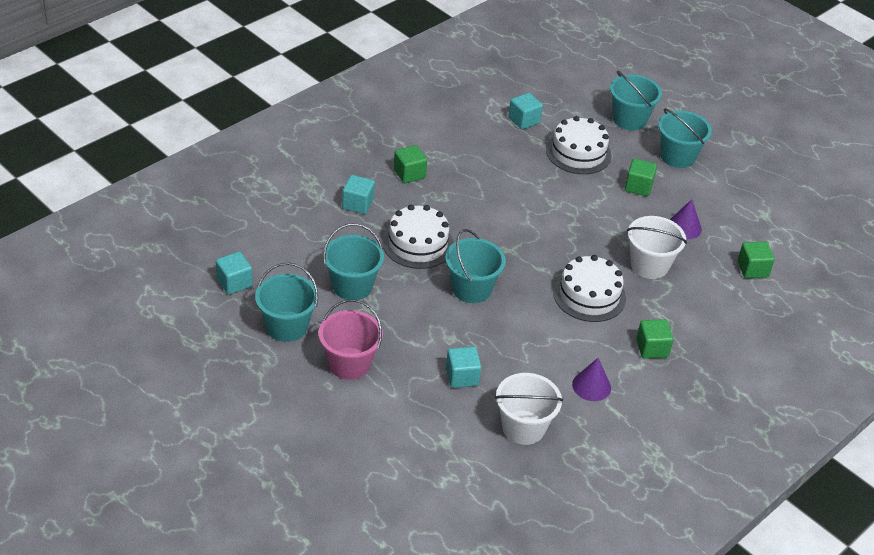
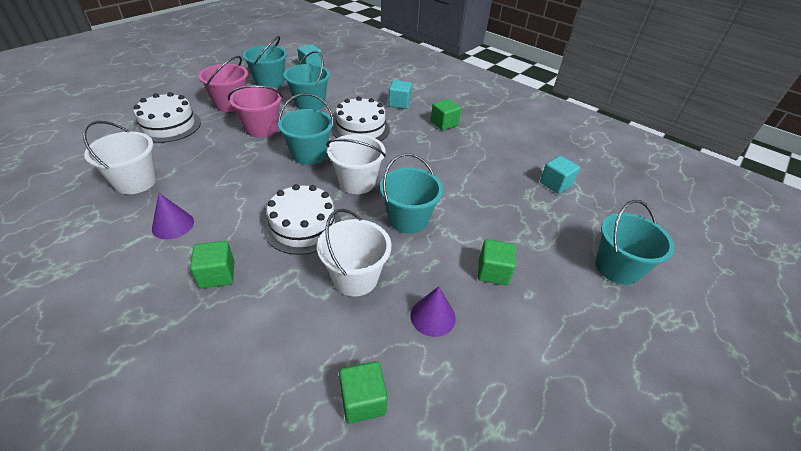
camera: 85 degrees right, 0 degrees up
turquoise cube [446,346,481,388] -> none
white cake [546,116,612,174] -> white cake moved to [134,92,201,143]
turquoise bucket [658,108,712,168] -> turquoise bucket moved to [380,153,443,234]
none -> pink bucket [228,85,283,138]
none -> white bucket [326,134,386,194]

